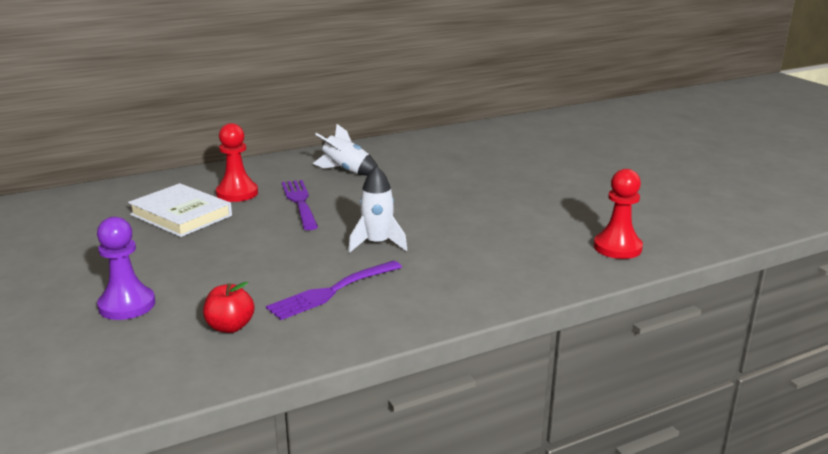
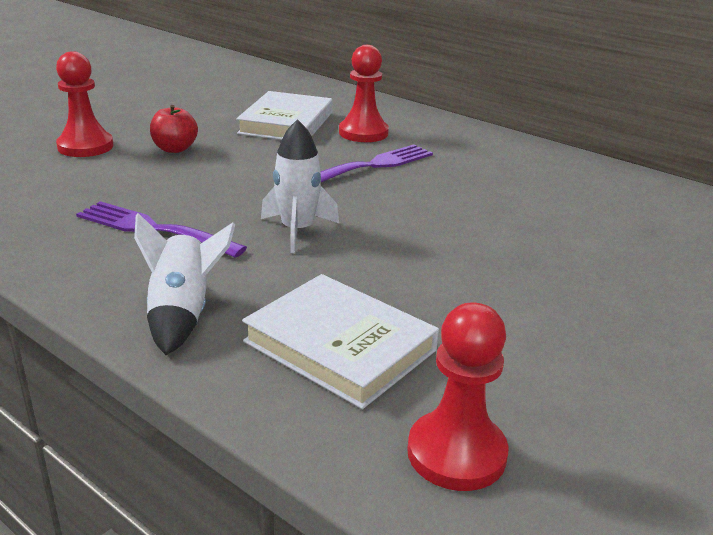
camera: 65 degrees right, 5 degrees up
purple pawn [97,217,155,320] -> red pawn [56,51,114,157]
red apple [203,282,255,333] -> red apple moved to [150,105,198,153]
white rocket [312,124,378,176] -> white rocket moved to [134,213,235,355]
none -> white book [242,274,439,409]

